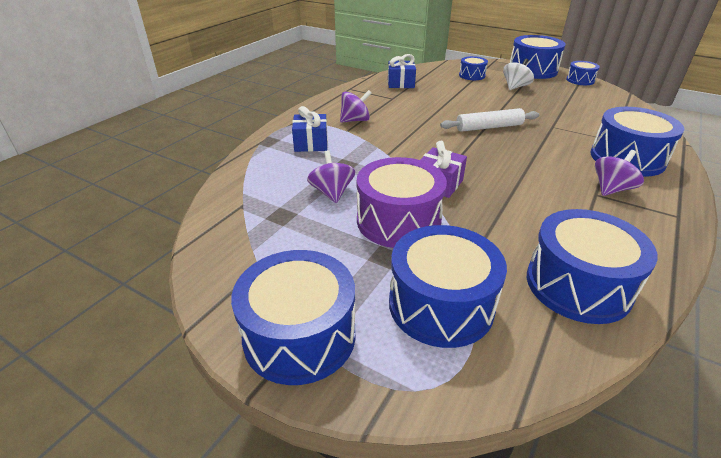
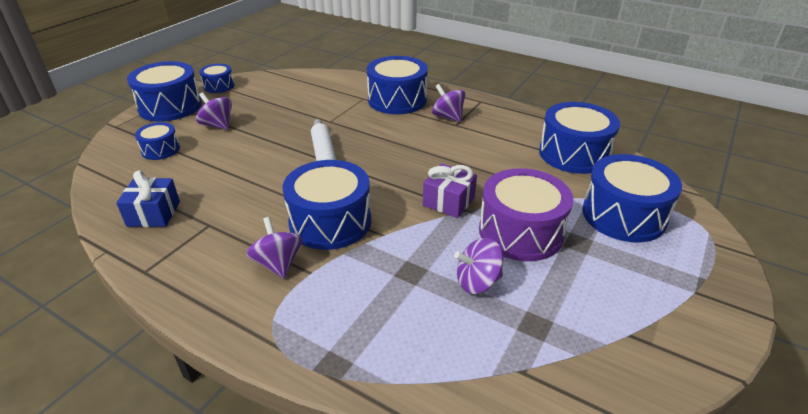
camera: 90 degrees left, 0 degrees up
blue drum [231,250,356,385] -> blue drum moved to [282,160,371,250]
blue gift [292,106,328,152] -> none
white spinning top [503,59,534,90] -> purple spinning top [196,92,232,130]

